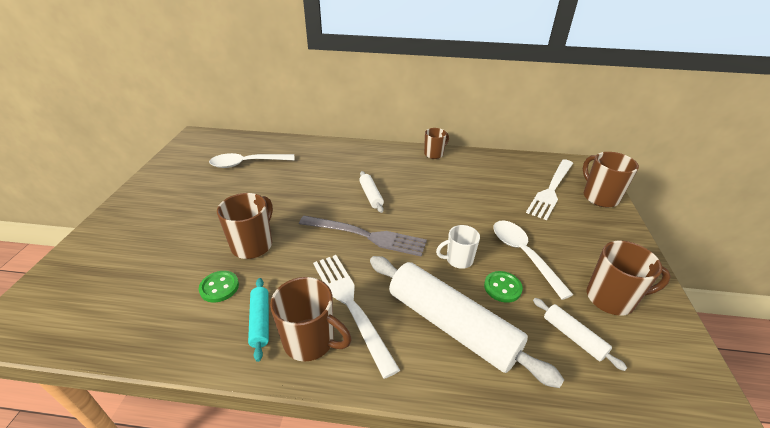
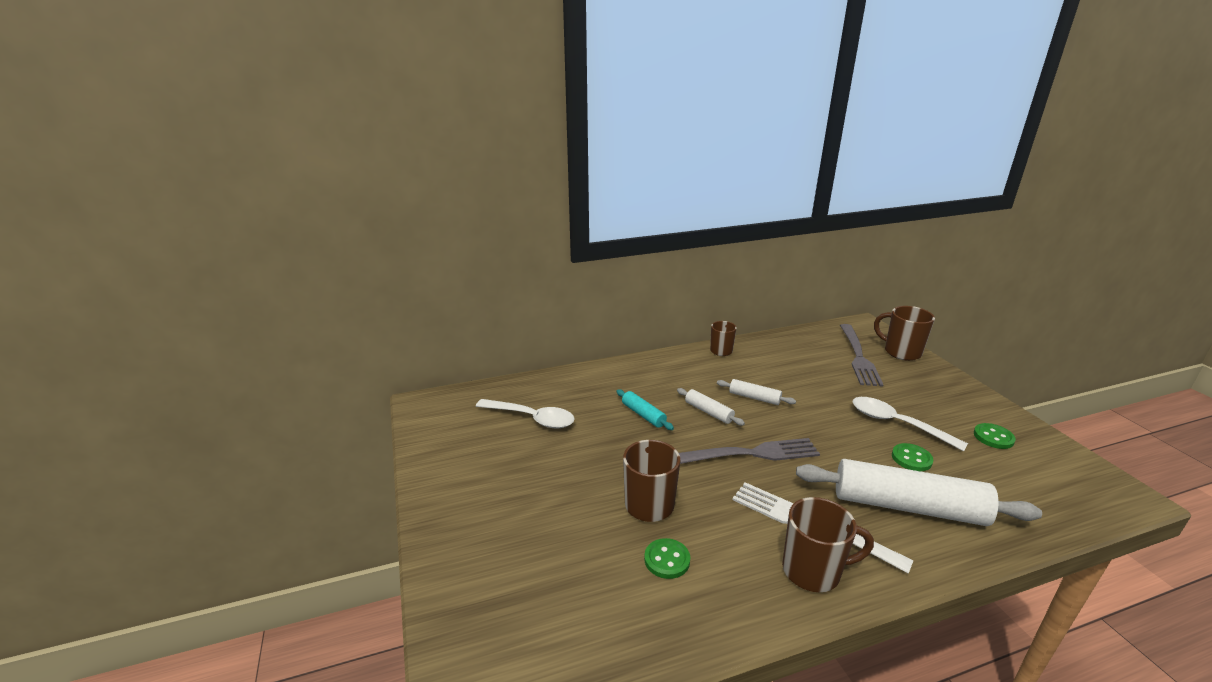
camera: 25 degrees left, 10 degrees down
white spoon [209,153,295,168] -> white spoon turned 120 degrees counterclockwise [476,399,575,428]
turquoise rolling pin [248,278,269,362] -> turquoise rolling pin moved to [616,389,674,430]
white mug [436,225,480,269] -> none
white fork [526,159,573,220] -> grey fork [840,324,884,387]
white rolling pin [533,298,627,371] -> white rolling pin moved to [717,379,796,405]
brown mug [587,241,671,316] -> green button [974,423,1016,449]

